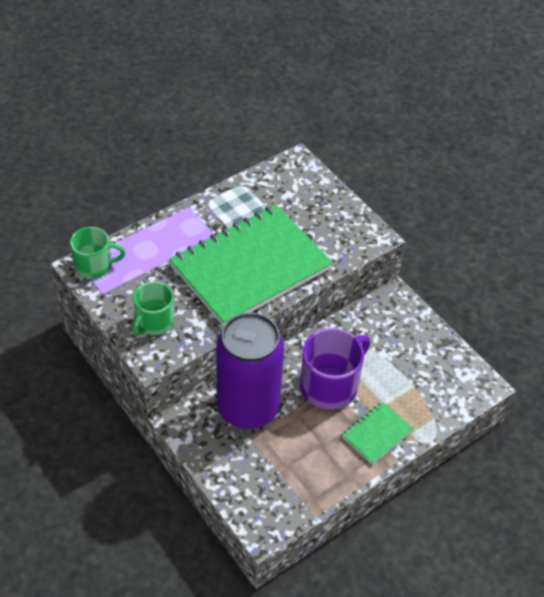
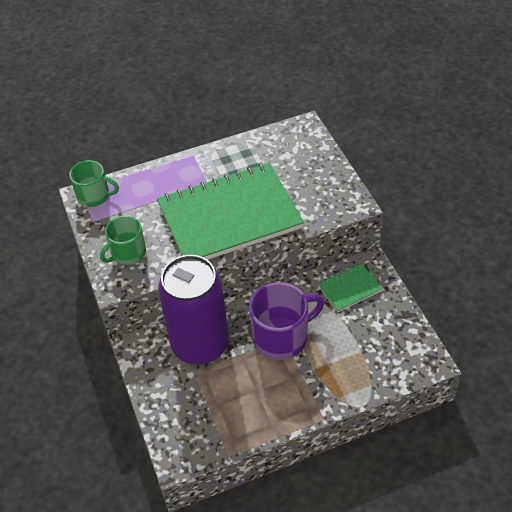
camera: 20 degrees right, 0 degrees up
green notebook [342,402,414,465] -> green notebook moved to [318,263,382,312]

